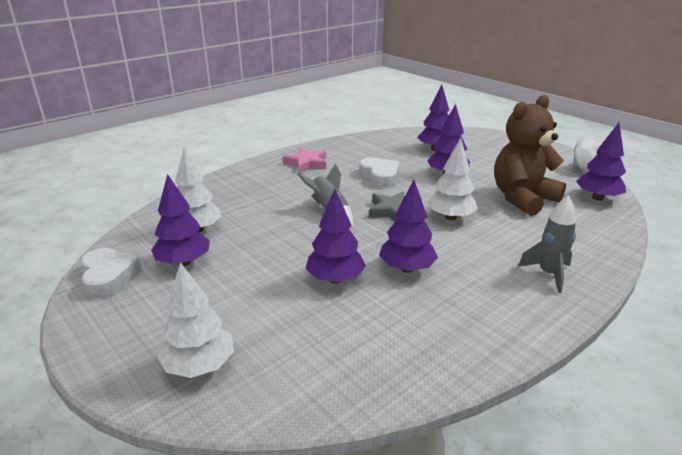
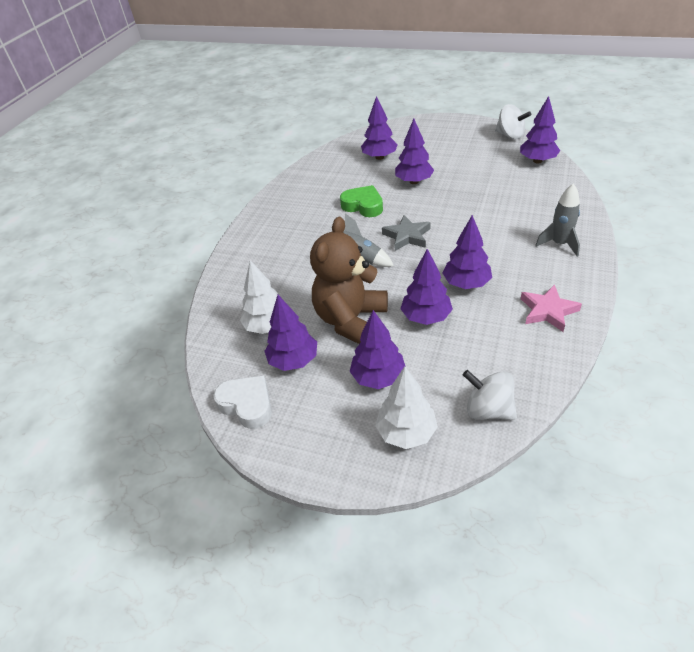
camera: 25 degrees left, 15 degrees up
pink star [283,148,326,173] -> pink star moved to [521,284,582,332]
white heart [359,158,400,188] -> green heart [340,185,383,217]
white tree [427,138,478,221] -> none
brown teddy bear [494,95,566,216] -> brown teddy bear moved to [310,217,388,344]
none -> purple tree [350,310,406,389]
none -> white spinning top [463,370,517,420]

